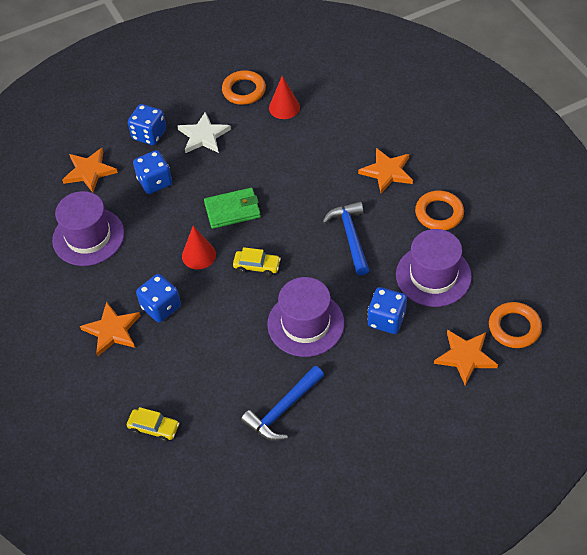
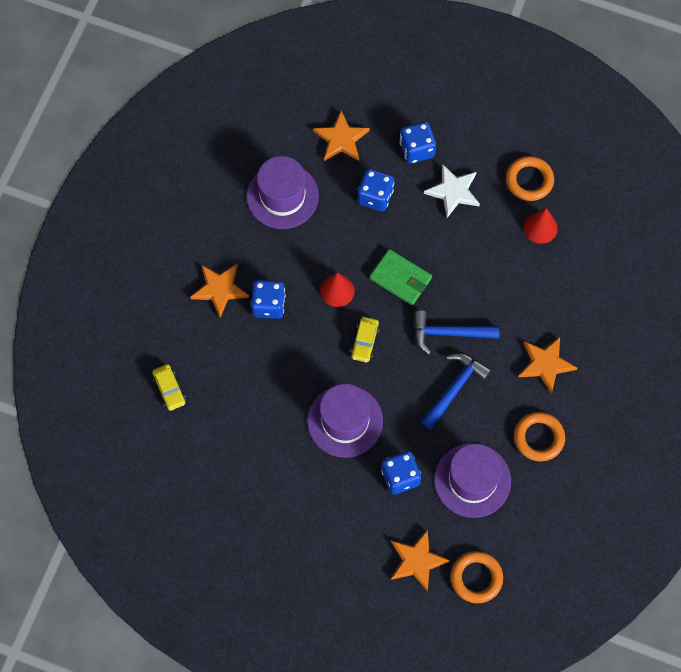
camera: 45 degrees right, 15 degrees up
yellow car [233,247,281,276] -> yellow car turned 45 degrees clockwise [350,317,380,362]
blue hammer [241,365,324,441] -> blue hammer moved to [414,311,500,355]

